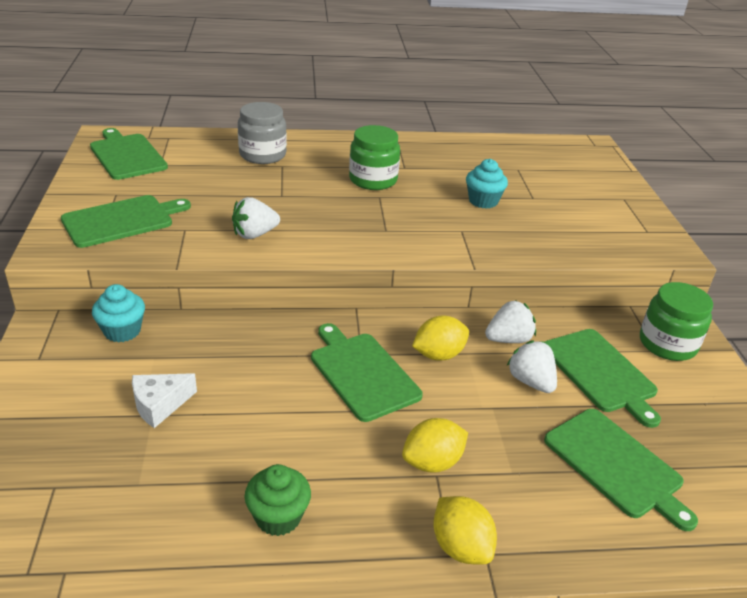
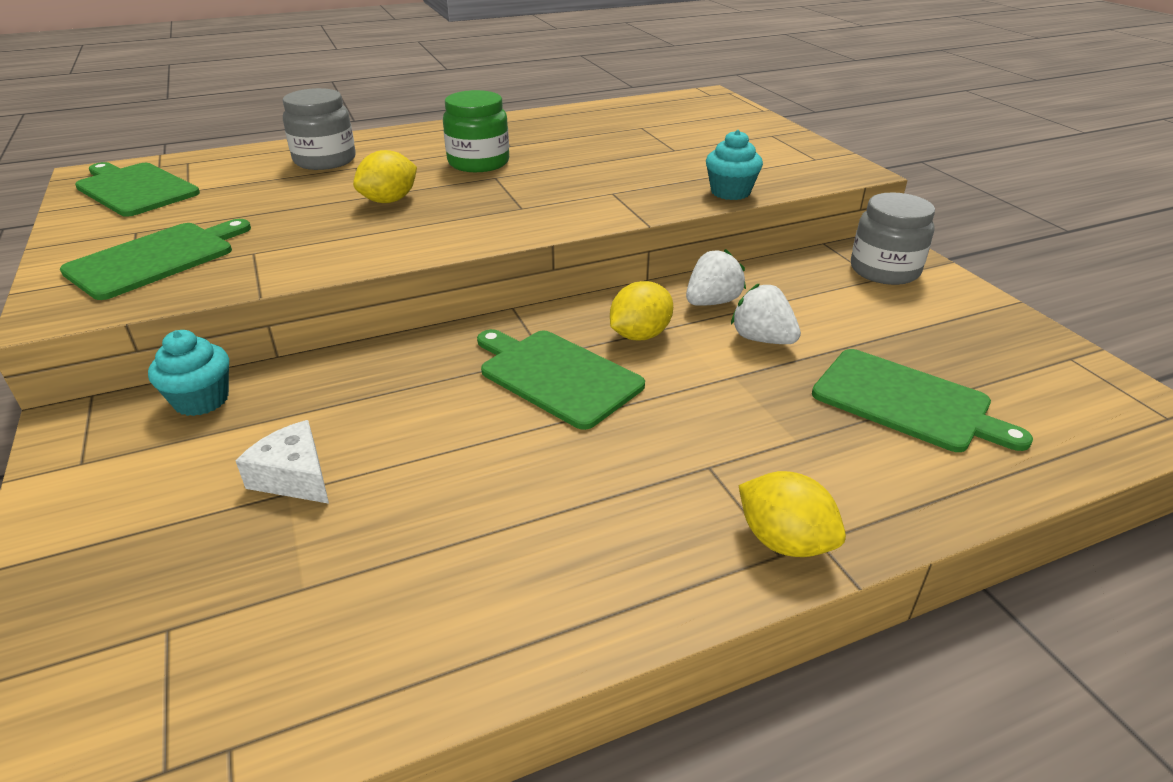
camera: 15 degrees left, 0 degrees up
white cheese [132,373,197,428] -> white cheese turned 90 degrees clockwise [236,420,329,504]
white strawberry [232,197,280,239] -> none
green cupcake [245,464,311,536] -> none
yellow lemon [402,418,468,473] -> yellow lemon moved to [353,150,417,203]
turquoise cupcake [466,159,508,209] -> turquoise cupcake moved to [706,130,763,200]
green cutting board [544,329,661,428] -> none
green jar [640,282,713,361] -> grey jar [851,192,935,285]

